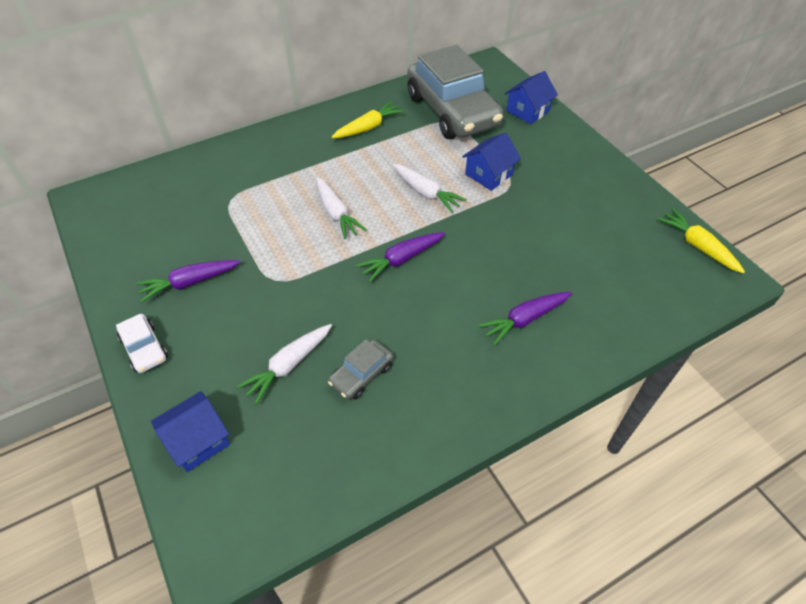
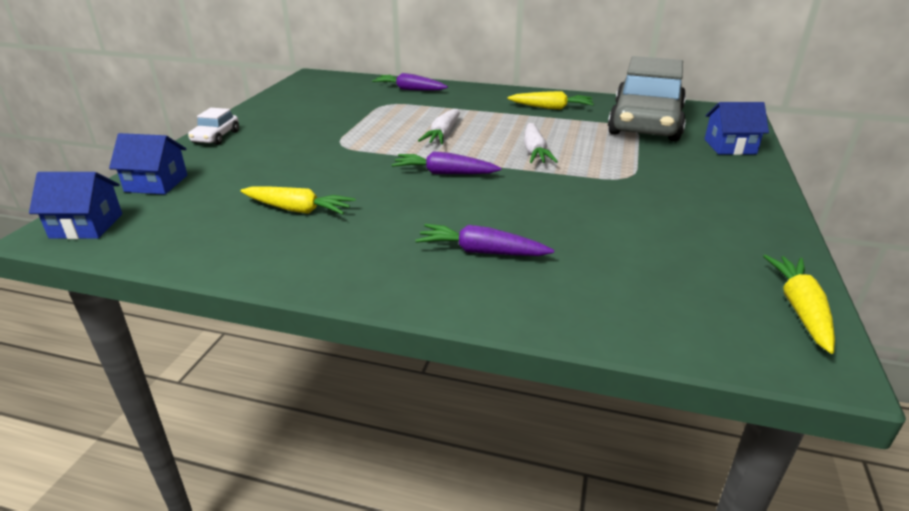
camera: 45 degrees right, 20 degrees down
purple carrot [136,260,241,303] -> purple carrot moved to [372,73,448,91]
white carrot [237,324,332,405] -> none
grey car [328,339,393,400] -> yellow carrot [240,186,356,215]
blue house [462,133,521,191] -> blue house moved to [29,172,122,239]

